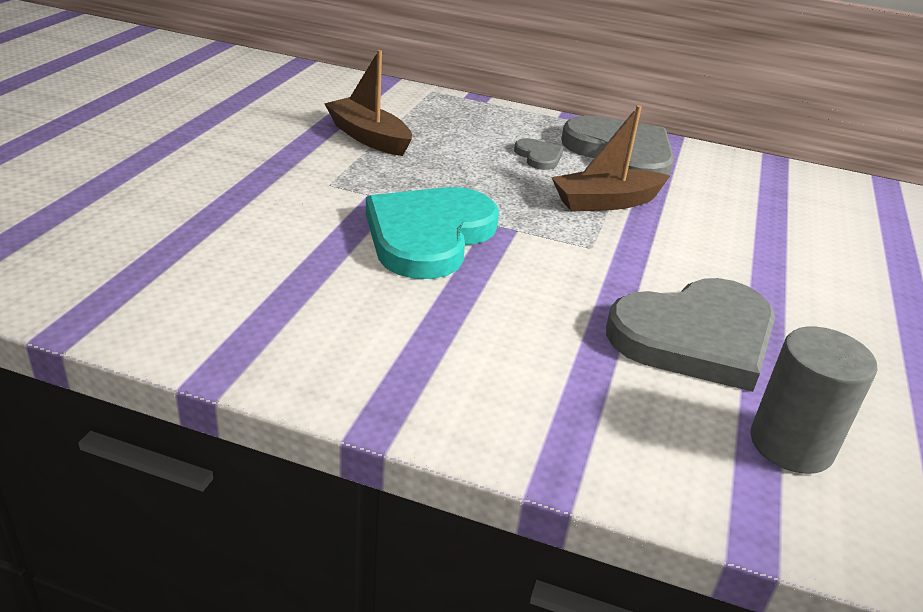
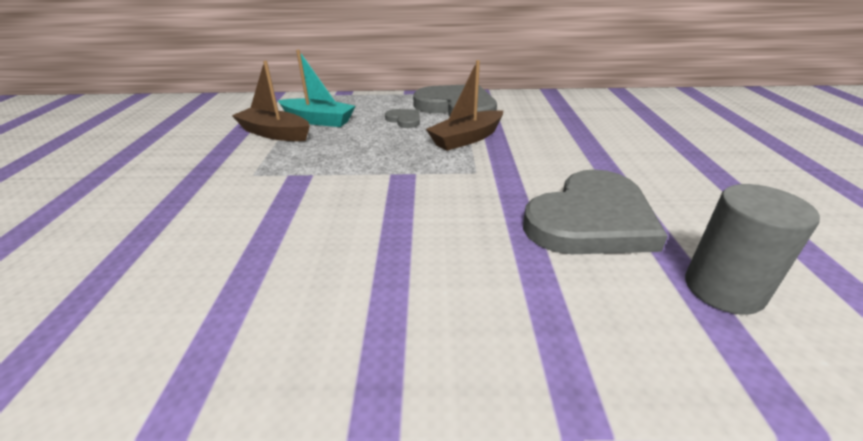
camera: 15 degrees left, 0 degrees up
turquoise heart [366,187,499,279] -> none
none -> turquoise boat [278,50,355,127]

